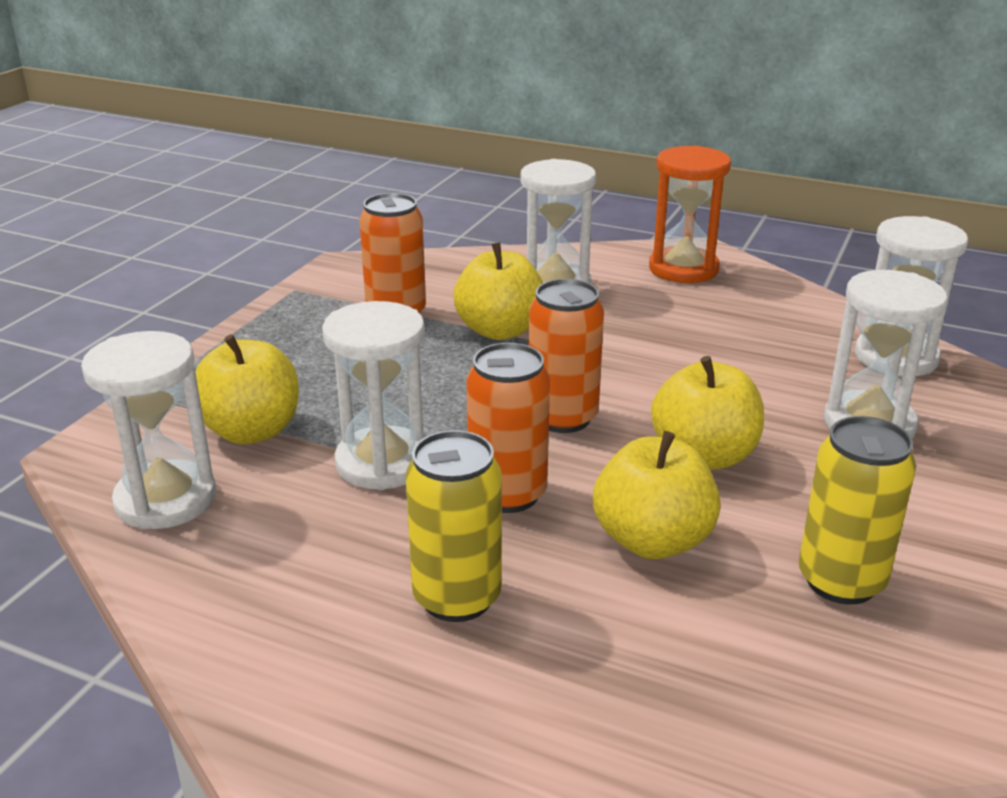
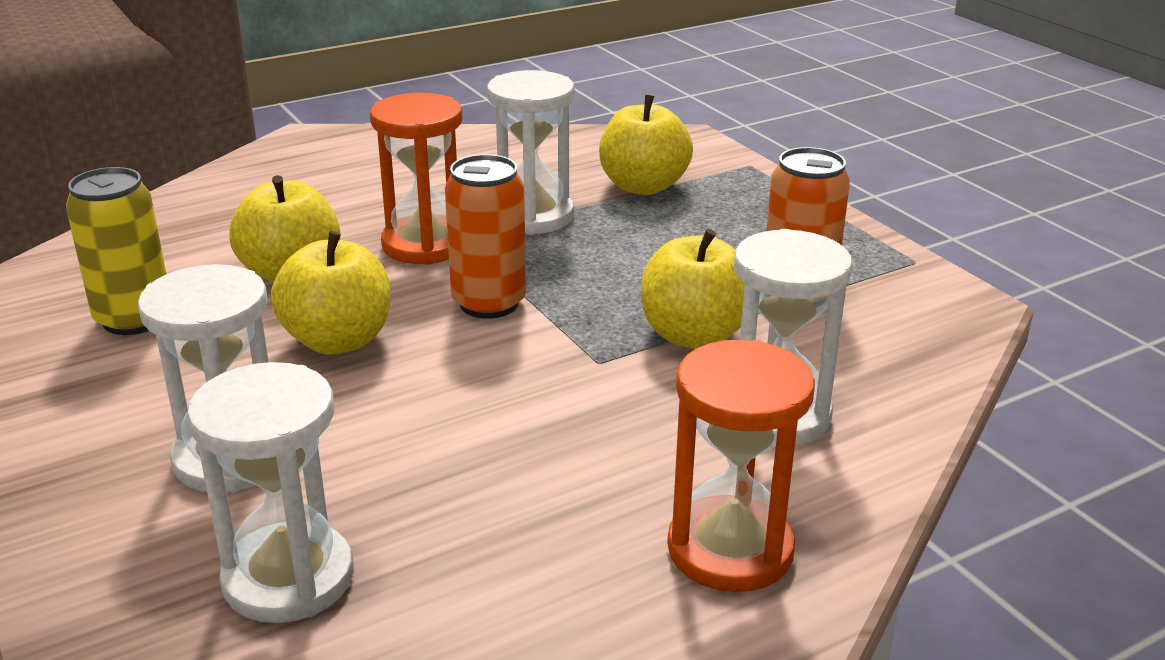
camera: 125 degrees right, 0 degrees up
white hourglass [81,331,216,529] -> none
yellow can [405,430,502,622] -> none
orange can [466,343,550,513] -> orange hourglass [370,93,462,265]

